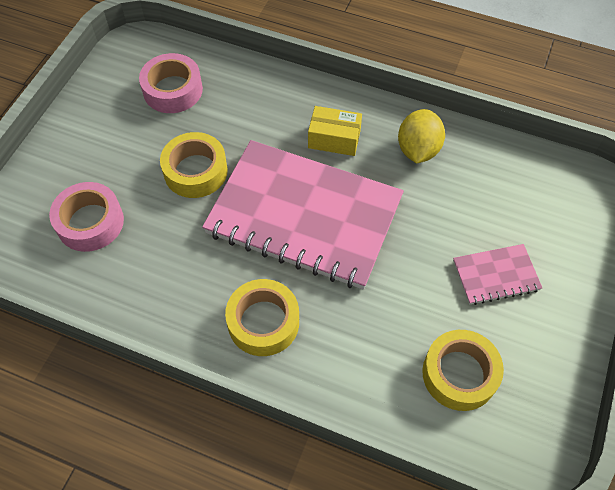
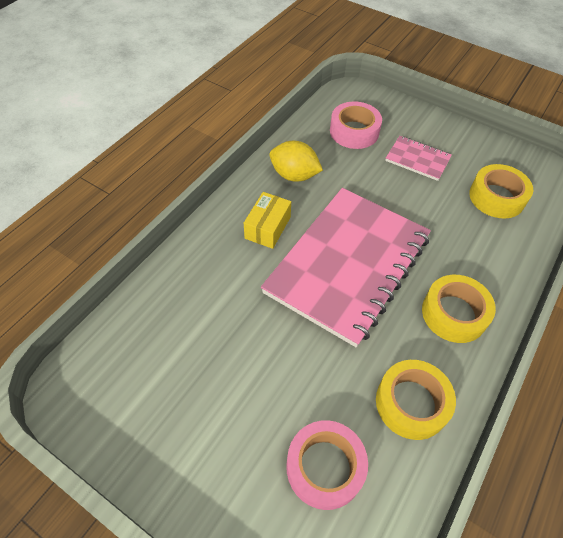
camera: 80 degrees left, 5 degrees down
pink tape [139,53,203,113] -> pink tape moved to [330,102,382,149]
yellow tape [160,132,228,198] -> yellow tape moved to [376,360,456,440]
pink notebook [453,244,542,305] -> pink notebook turned 60 degrees counterclockwise [385,136,452,181]

